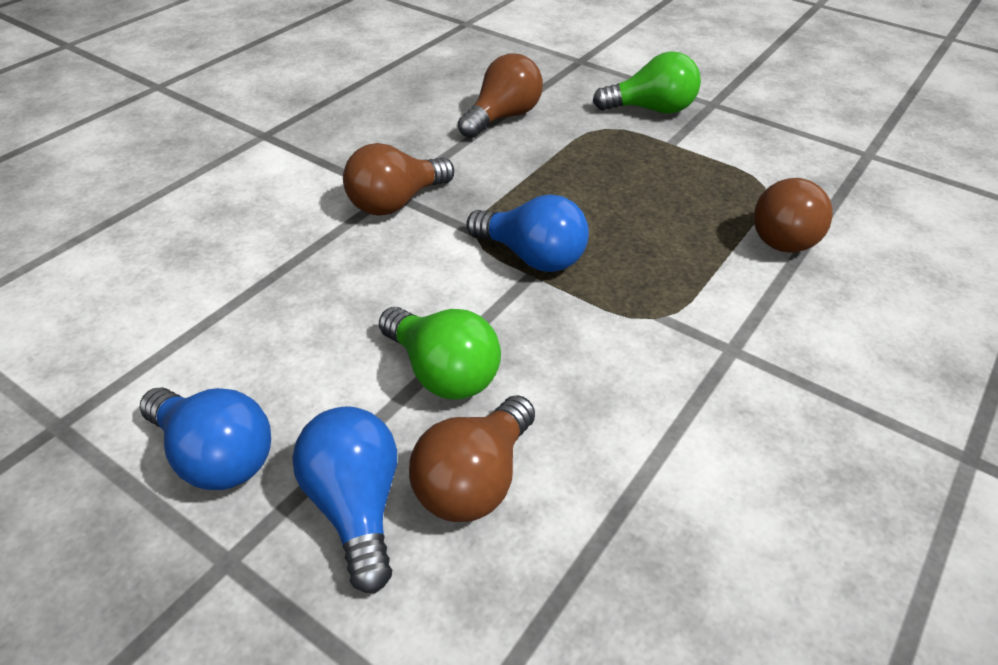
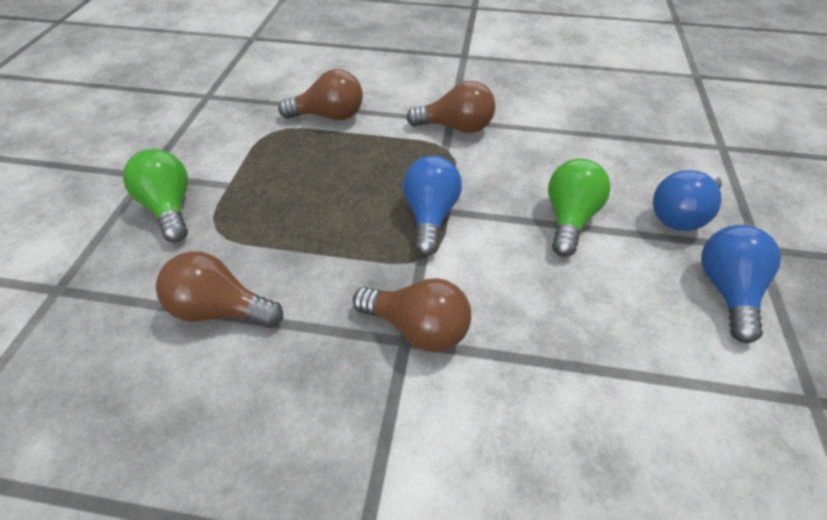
camera: 115 degrees left, 5 degrees up
brown light bulb [409,395,535,522] -> brown light bulb moved to [406,81,495,133]

